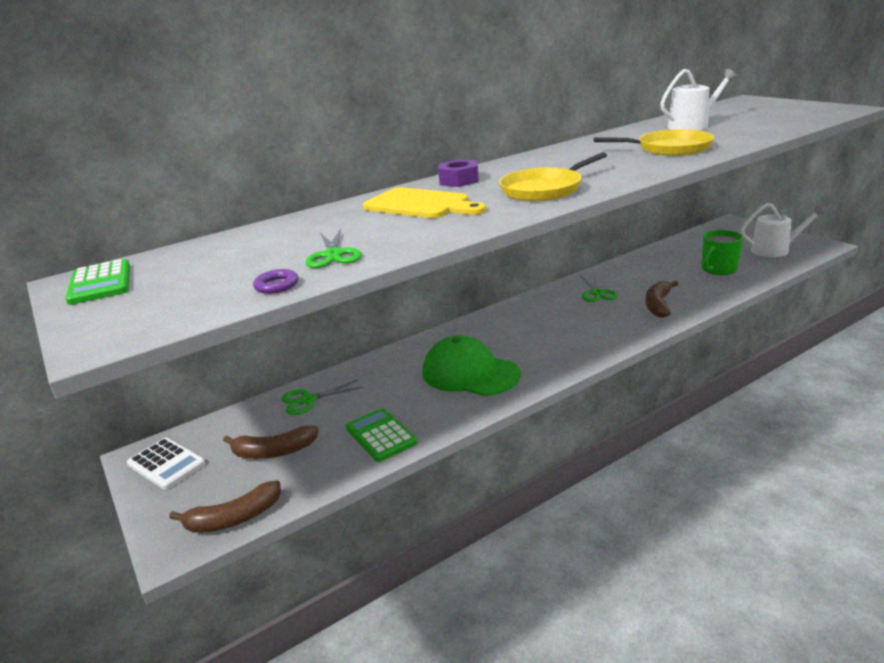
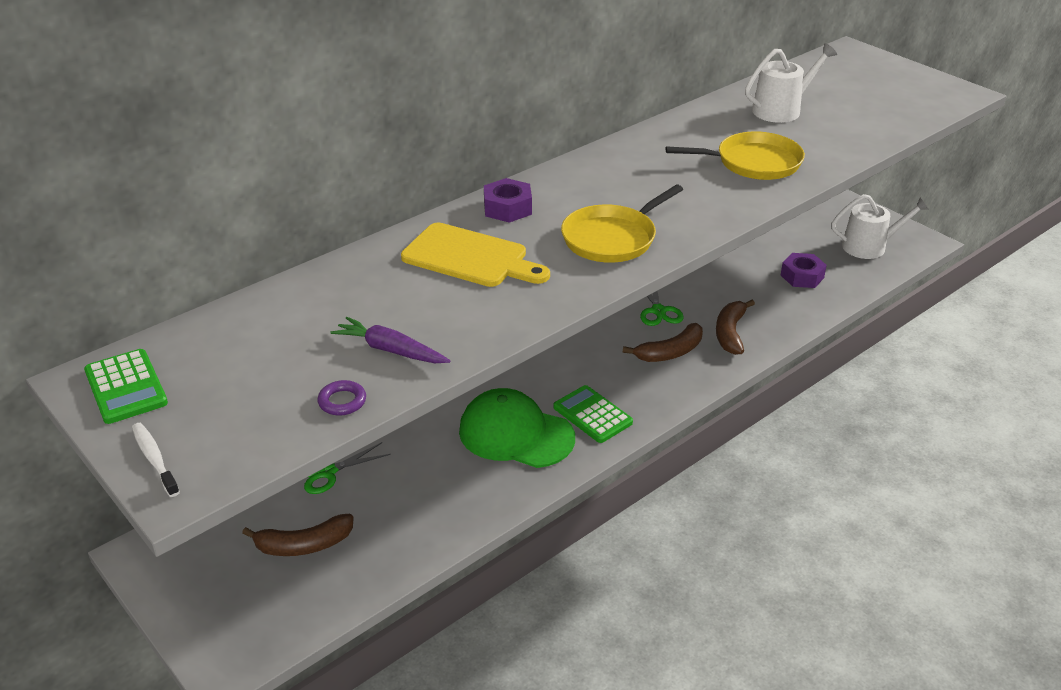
camera: 10 degrees left, 10 degrees up
white calculator [127,438,206,490] -> none
brown banana [169,480,281,533] -> brown banana moved to [623,323,703,362]
green scissors [305,229,362,268] -> purple carrot [331,317,450,363]
green calculator [346,408,417,462] -> green calculator moved to [554,385,633,443]
green mug [701,230,743,275] -> purple nut [781,253,827,288]
none -> white toothbrush [132,423,180,497]

